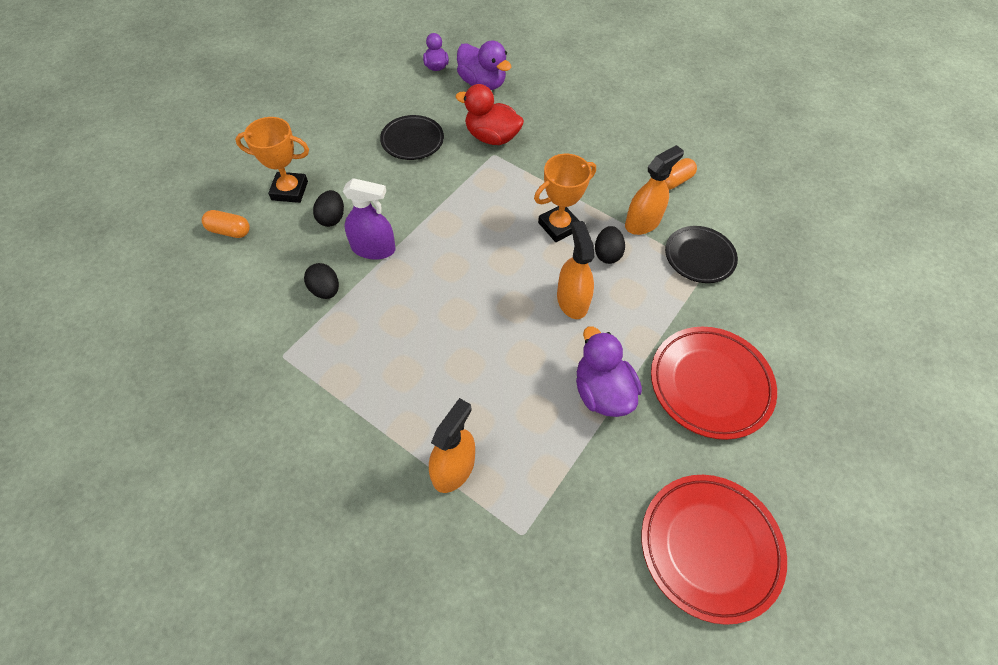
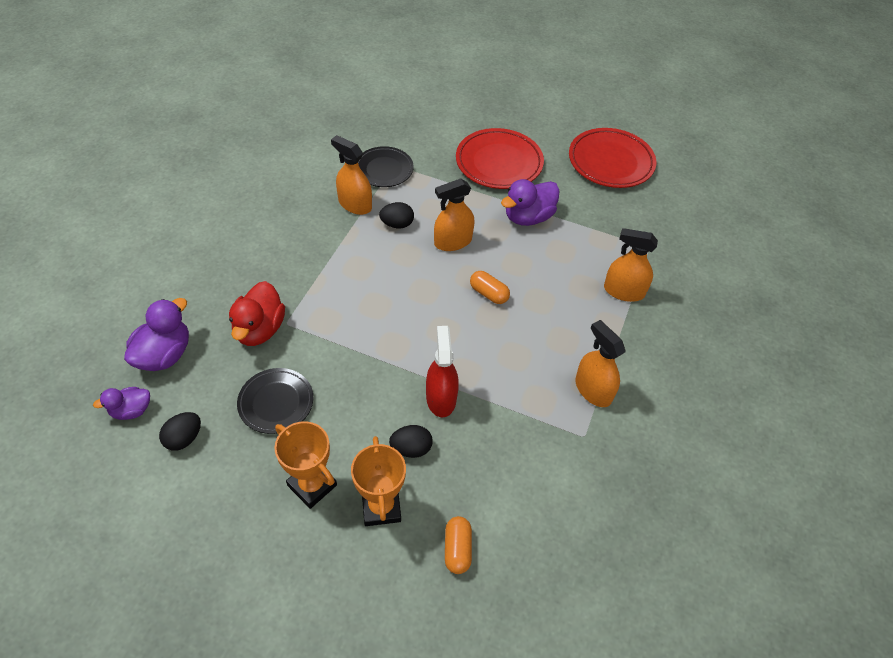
camera: 105 degrees left, 5 degrees down
black egg [304,263,339,299] -> black egg moved to [159,412,201,451]
purple spray bottle [343,178,395,260] -> red spray bottle [426,326,459,417]
orange trophy [534,154,596,242] -> orange trophy moved to [274,421,337,509]
orange capsule [665,158,697,190] -> orange capsule moved to [470,271,510,304]
none -> orange spray bottle [575,320,625,407]

